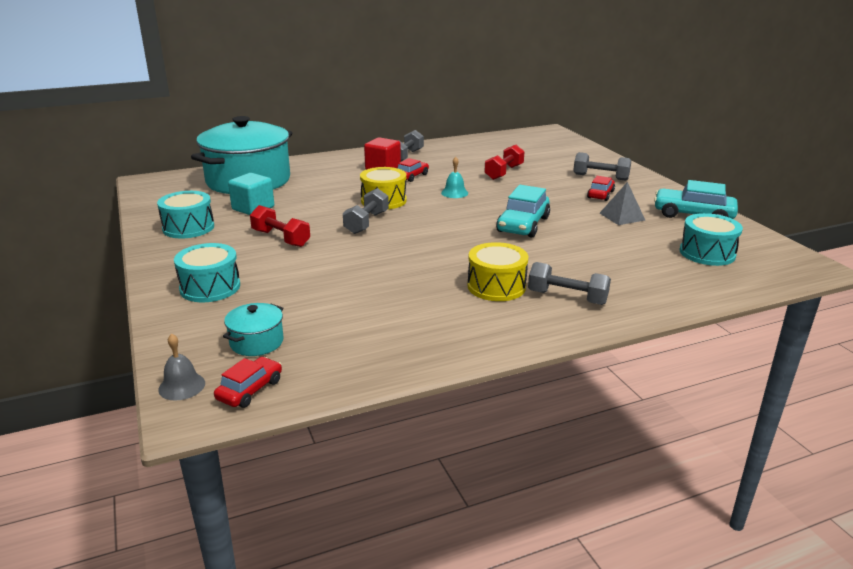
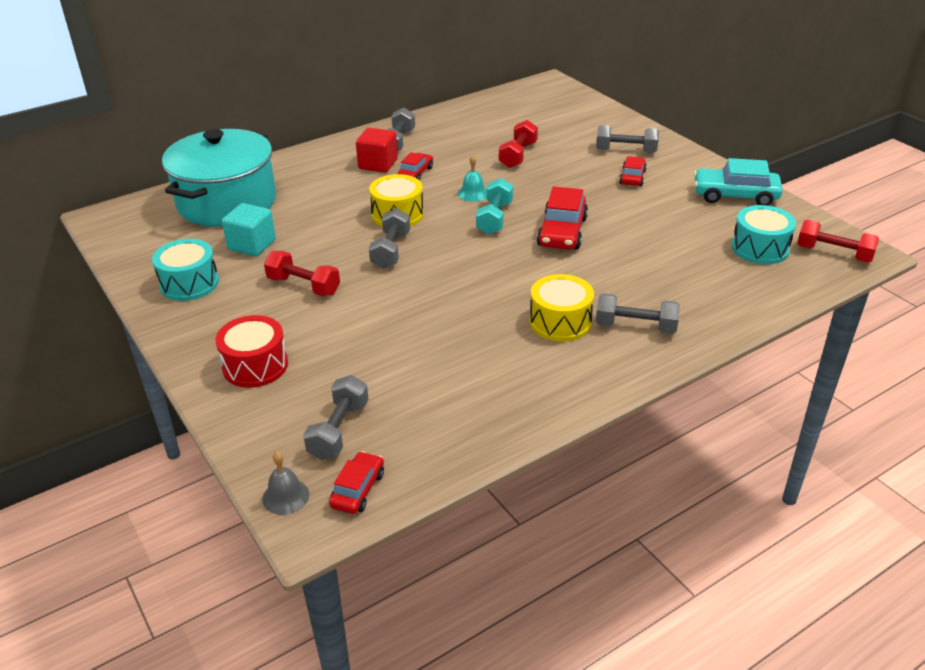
camera: 10 degrees left, 10 degrees up
turquoise drum [174,243,240,302] -> red drum [215,315,288,388]
turquoise pot [223,303,283,356] -> grey dumbbell [303,375,369,460]
turquoise car [496,185,550,238] -> red car [537,186,588,250]
grey pyramid [600,182,645,225] -> none
none -> turquoise dumbbell [476,178,513,235]
none -> red dumbbell [797,220,879,263]

